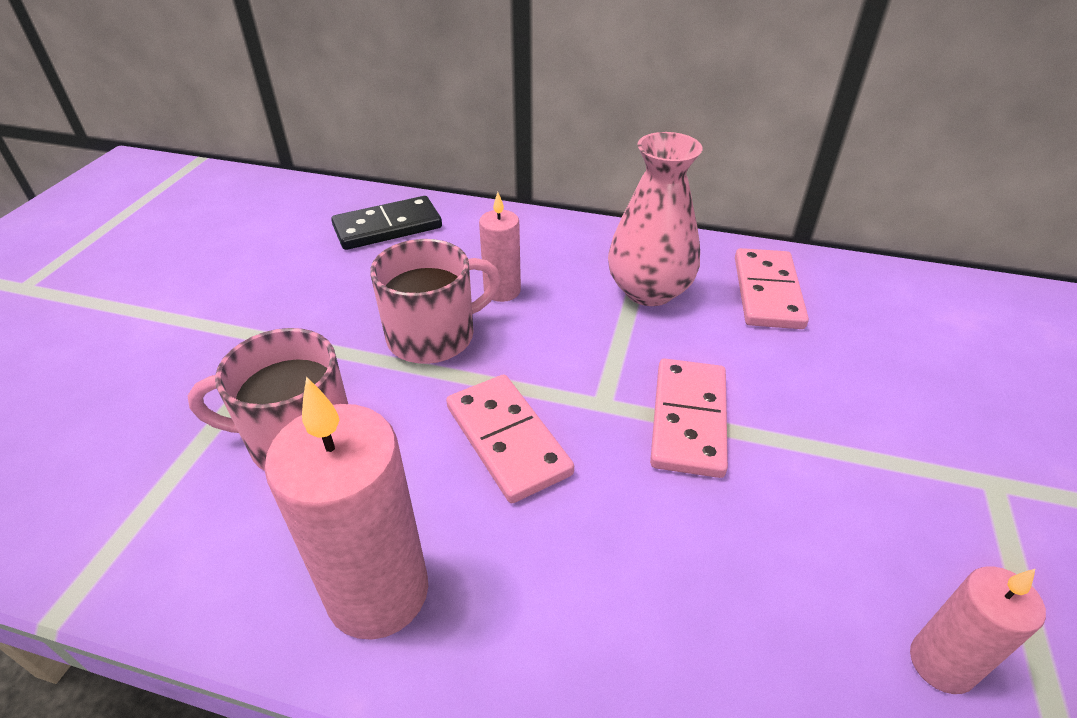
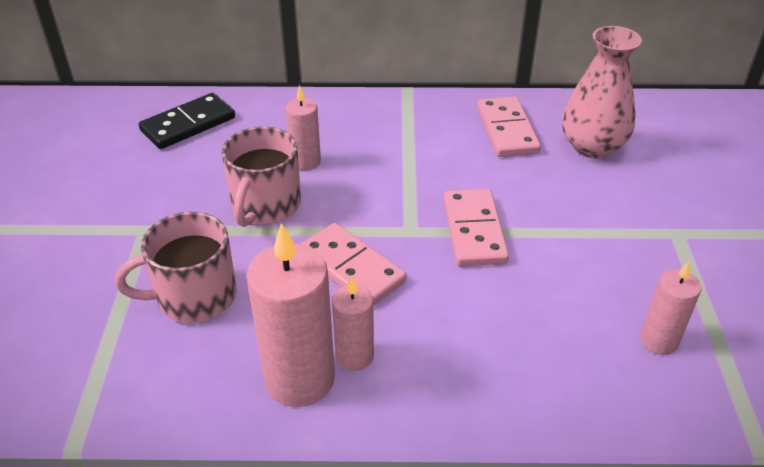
camera: 15 degrees left, 0 degrees up
pink mug [370,239,501,364] -> pink mug turned 150 degrees clockwise [221,126,301,227]
pink vase [608,132,702,306] -> pink vase moved to [562,26,642,158]
none -> pink candle [332,276,374,371]

